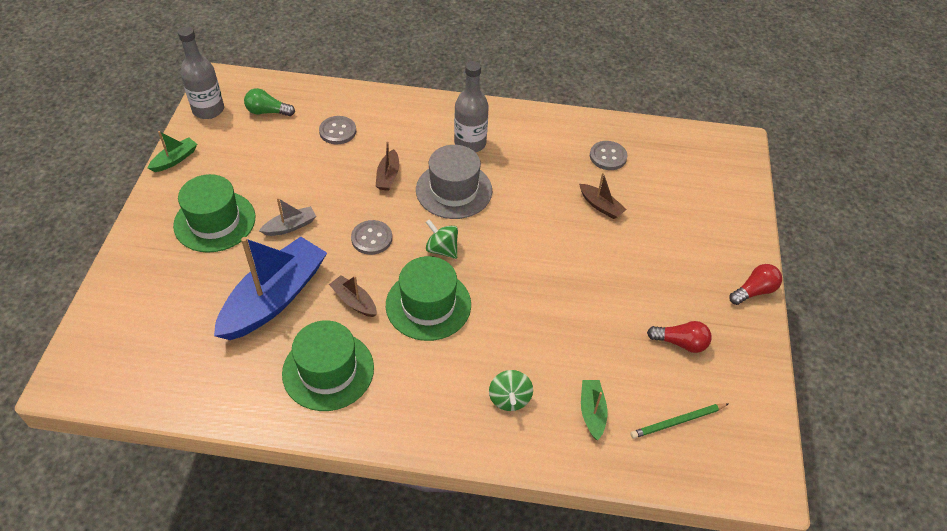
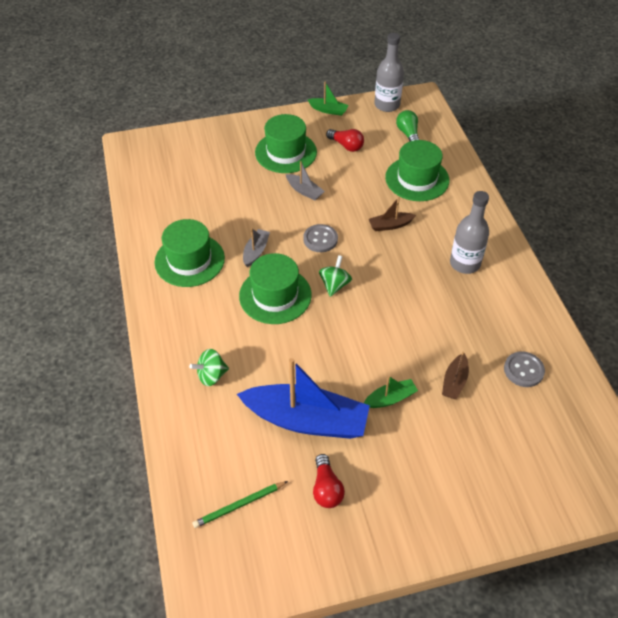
camera: 70 degrees right, 0 degrees up
blue boat [214,237,327,340] -> blue boat moved to [237,358,370,439]
grey button [319,116,356,144] -> green hat [385,140,449,201]
brown boat [329,275,377,317] -> grey boat [243,228,270,267]
grey hat [416,145,492,219] -> none
green boat [581,380,607,440] -> green boat moved to [364,376,418,408]
green pencil [630,403,728,439] -> green pencil turned 75 degrees counterclockwise [192,481,288,528]
red light bulb [729,264,782,305] -> red light bulb moved to [326,129,364,152]

